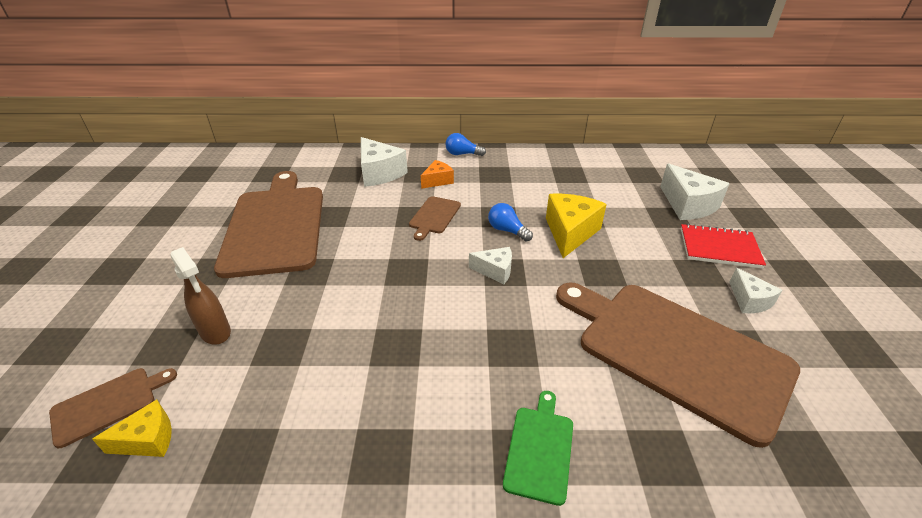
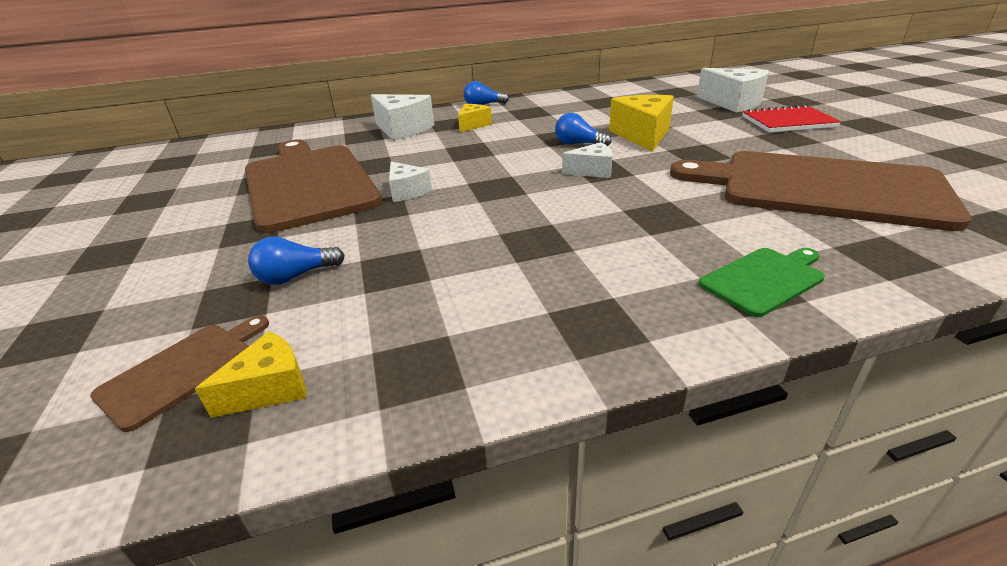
camera: 15 degrees left, 5 degrees down
brown spray bottle [170,247,231,345] -> blue light bulb [248,237,345,285]
brown cutting board [409,196,461,241] -> none
orange cheese [421,160,454,189] -> yellow cheese [458,104,492,132]
green cutting board [503,391,573,506] -> green cutting board turned 60 degrees clockwise [699,248,825,317]
white cheese [729,268,783,313] -> white cheese moved to [389,161,432,202]

